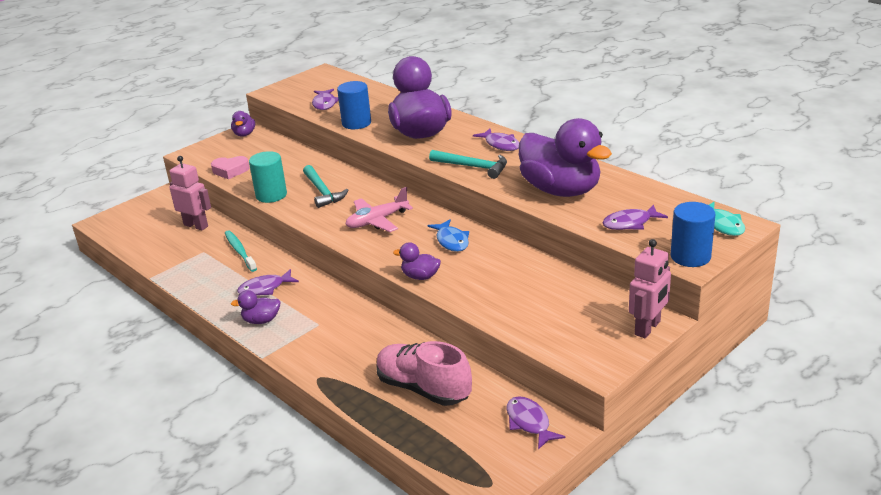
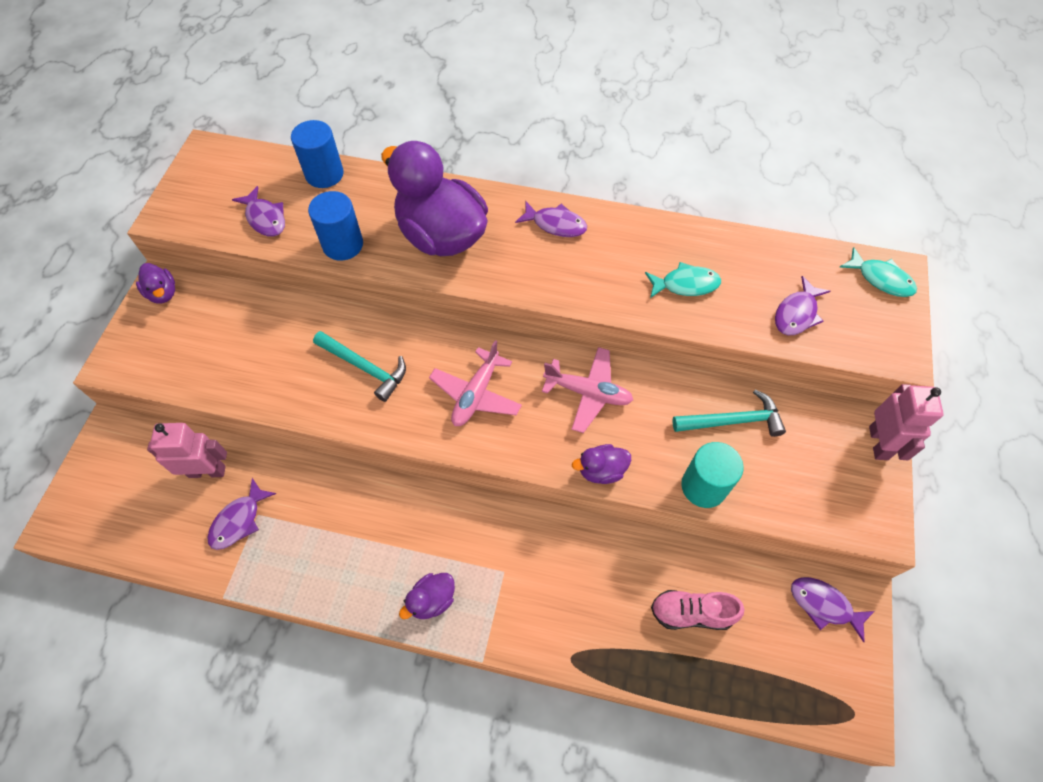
camera: 35 degrees left, 30 degrees up
pink heart [211,156,250,179] -> none
turquoise toothbrush [225,230,257,272] -> none
purple fish [237,269,299,295] -> purple fish moved to [207,478,276,550]
turquoise cylinder [249,151,287,203] -> turquoise cylinder moved to [681,442,744,508]
pink shoe [376,341,472,406] -> pink shoe [651,590,745,630], size x0.66
blue fish [428,219,469,252] -> pink plane [542,347,633,433]
turquoise hammer [429,150,507,179] -> turquoise hammer moved to [672,390,786,437]
purple duck [519,118,612,197] -> turquoise fish [645,262,721,298]
blue cylinder [671,202,715,267] -> blue cylinder moved to [291,120,344,188]

